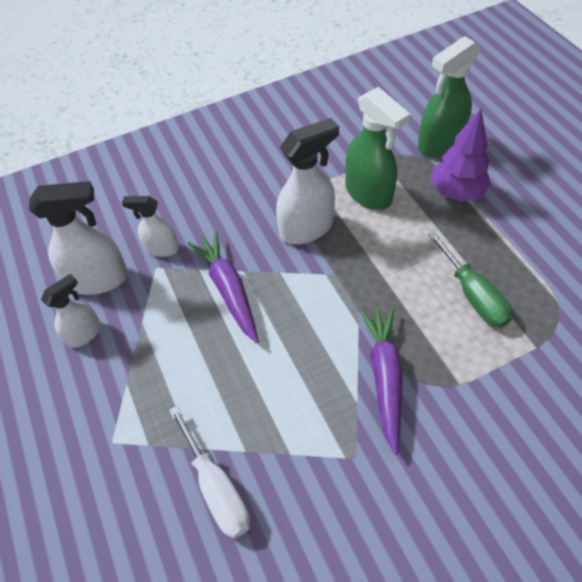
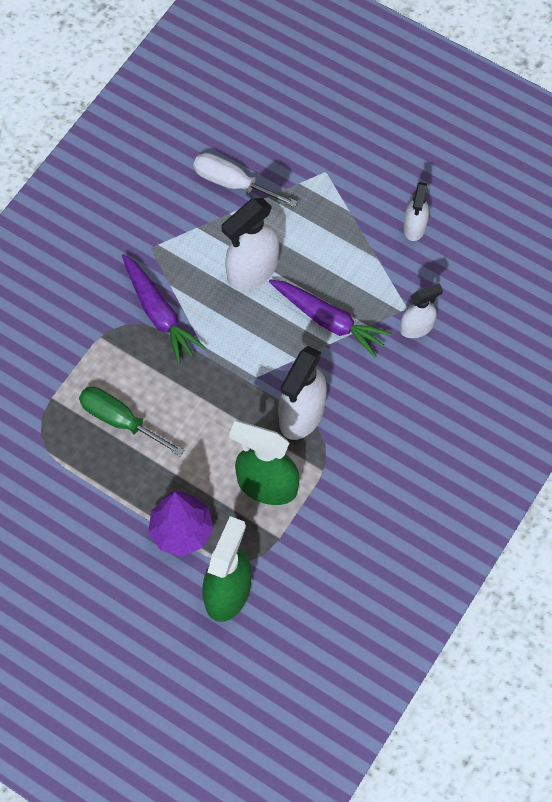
camera: 145 degrees right, 10 degrees up
white spray bottle [29,181,128,295] -> white spray bottle moved to [221,198,279,291]

